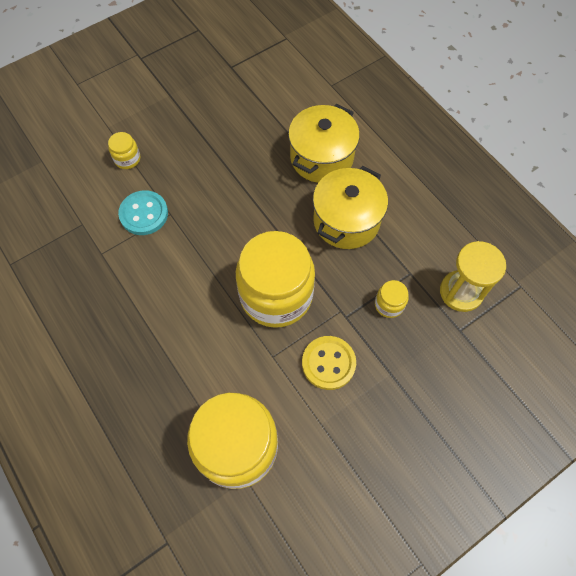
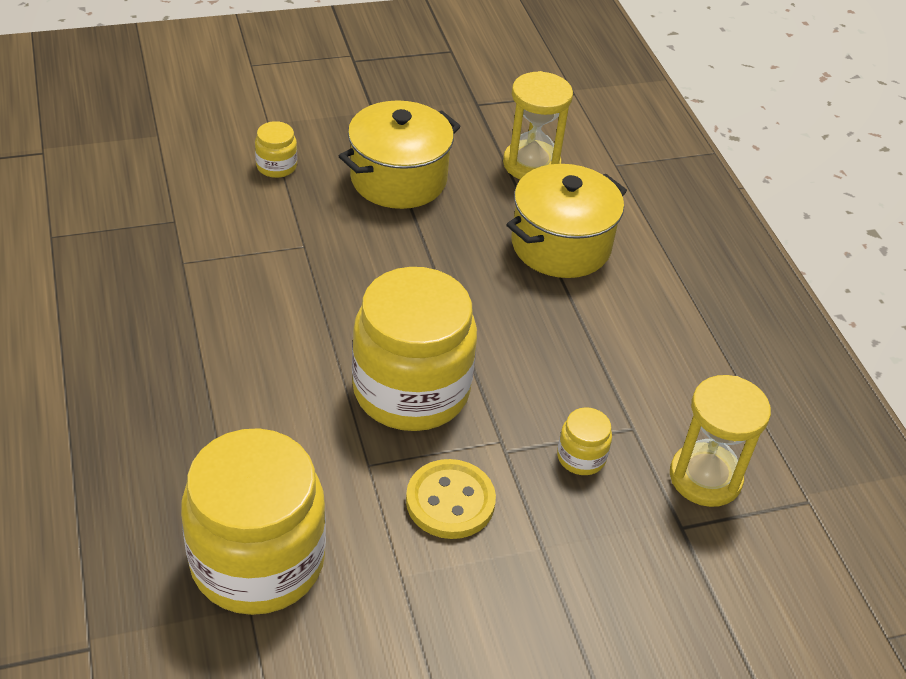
camera: 15 degrees right, 20 degrees down
turquoise button [118,190,168,235] -> none
yellow pot [313,166,388,249] -> yellow pot moved to [339,100,461,209]
none -> yellow hourglass [503,71,573,179]

